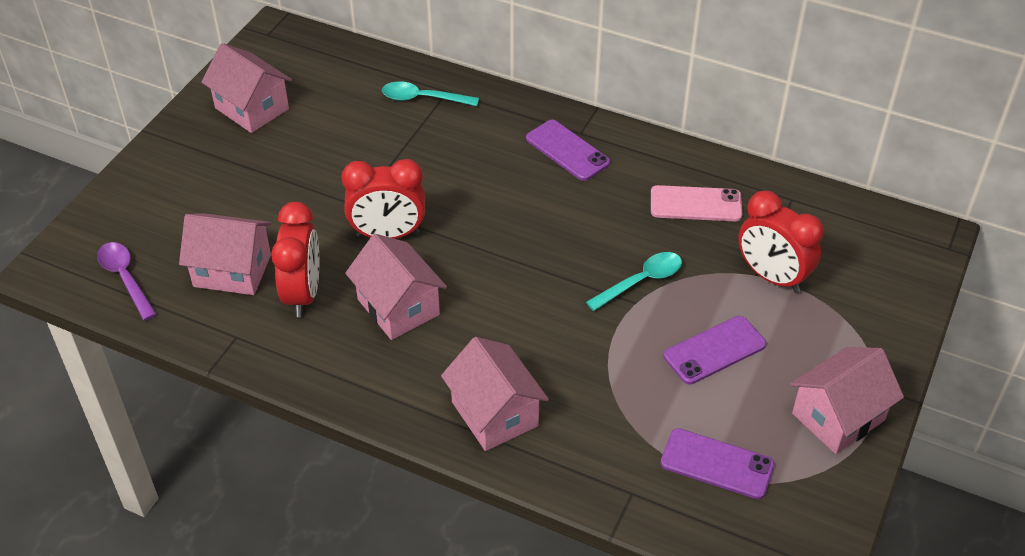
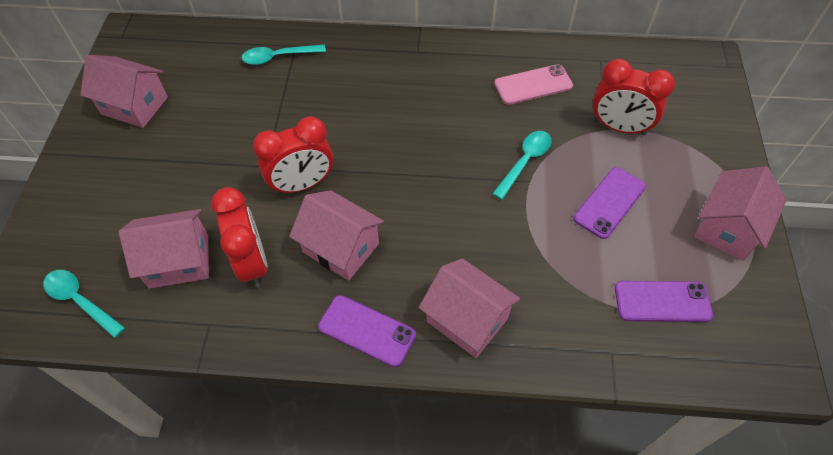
camera: 20 degrees left, 10 degrees up
purple spoon [97,242,157,321] -> turquoise spoon [43,270,125,338]
purple phone [526,120,610,181] -> purple phone moved to [318,295,416,367]

